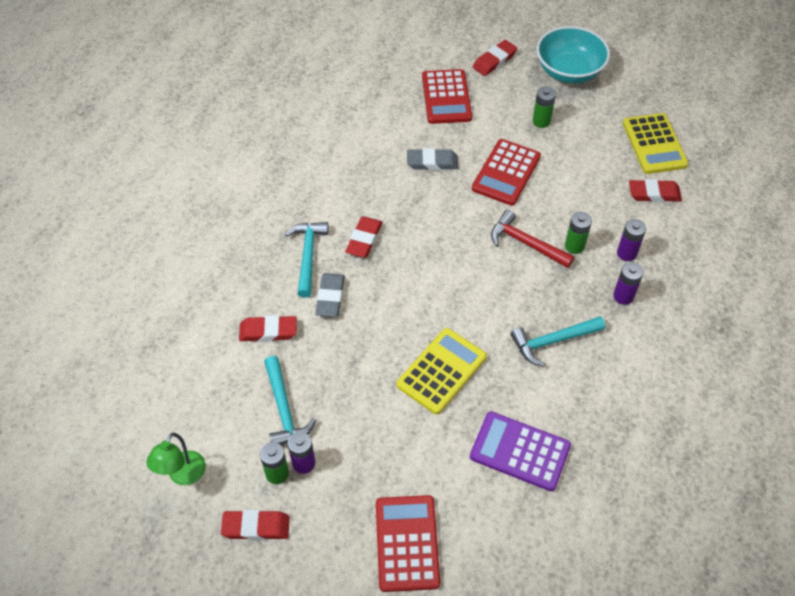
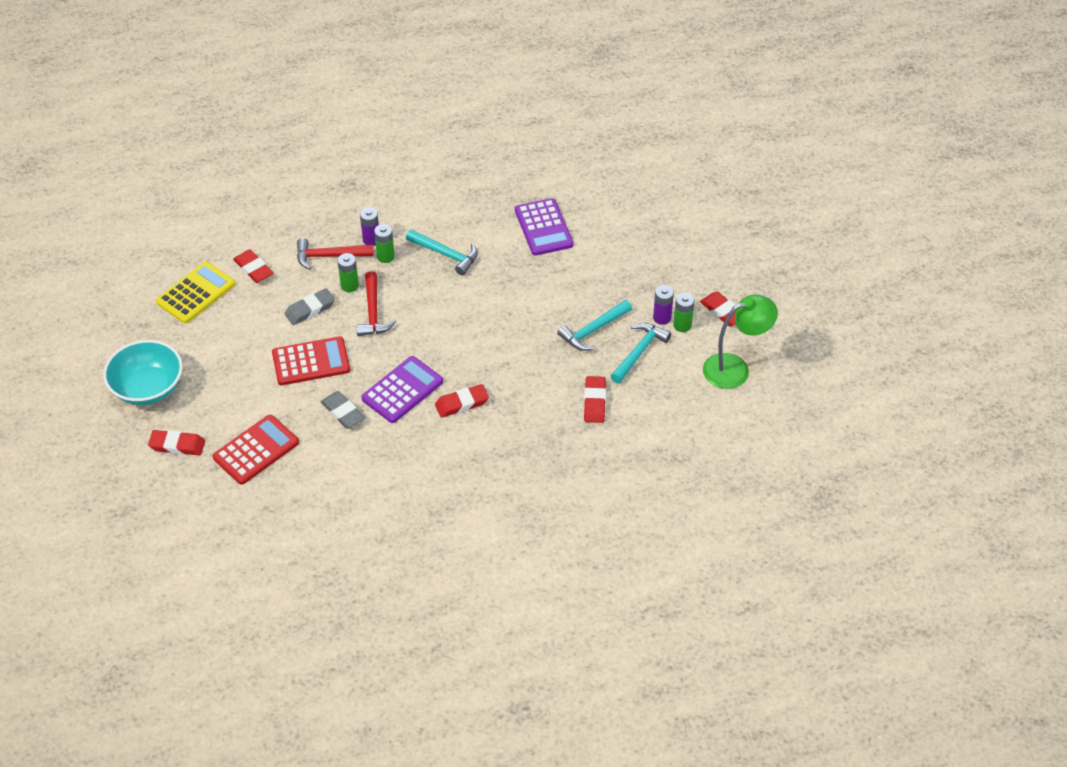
camera: 130 degrees left, 5 degrees down
green lamp [146,433,206,485] -> green lamp [703,294,778,389], size x1.53
red eraser [239,315,297,342] -> red eraser turned 45 degrees clockwise [584,376,606,423]
turquoise hammer [285,222,329,298] -> turquoise hammer moved to [557,300,632,351]
grey eraser [315,273,345,317] -> grey eraser moved to [285,288,335,325]
red calculator [376,495,440,592] -> none
yellow calculator [397,328,487,414] -> none
green battery [533,87,556,128] -> green battery moved to [374,224,395,263]
purple battery [617,219,646,261] -> red hammer [297,238,373,270]
none -> purple calculator [361,356,443,423]

